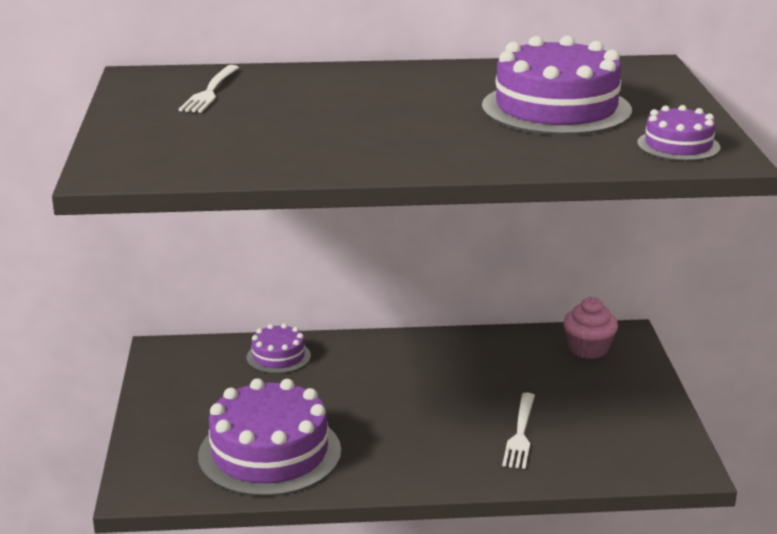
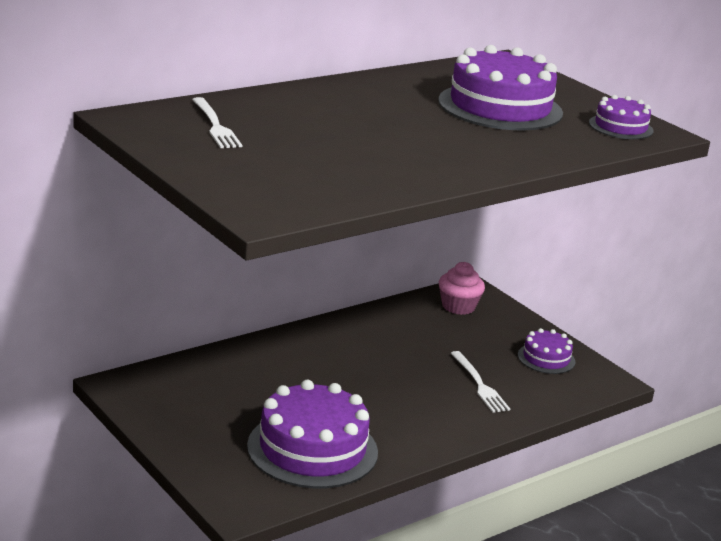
camera: 35 degrees left, 0 degrees up
purple cake [246,323,311,374] -> purple cake moved to [518,328,575,374]

